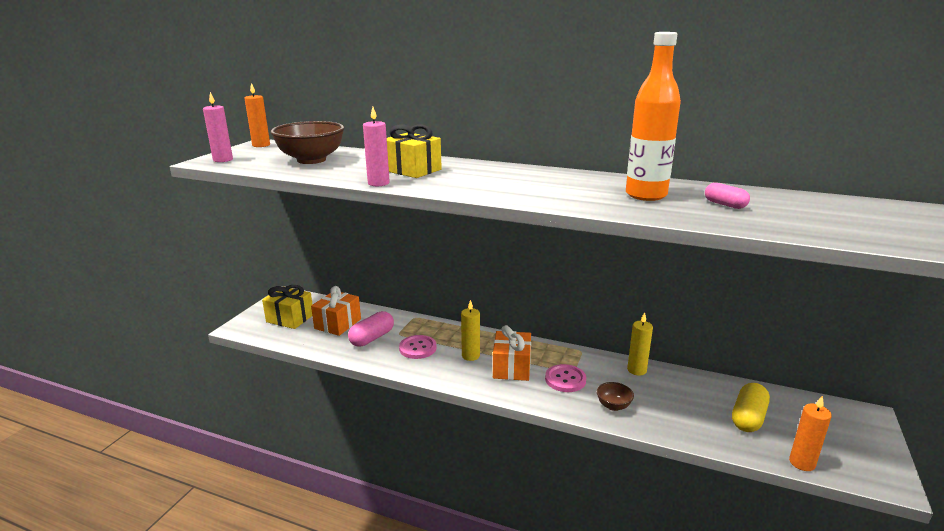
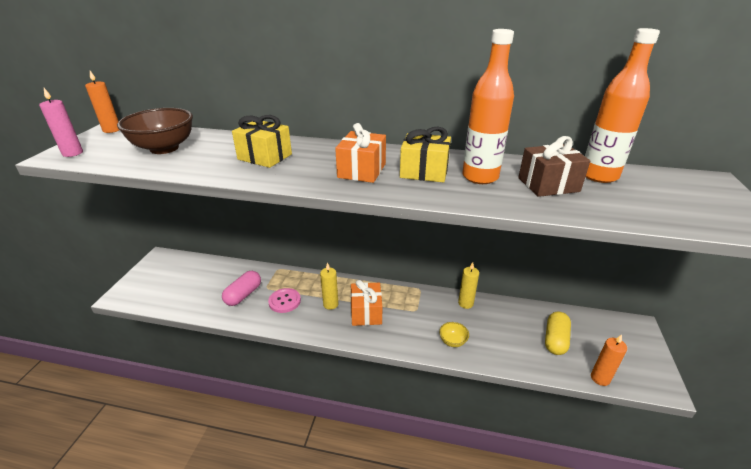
camera: 10 degrees left, 10 degrees up
yellow gift [262,285,313,329] -> yellow gift moved to [400,126,451,183]
orange gift [311,286,361,336] -> orange gift moved to [335,123,386,183]
pink candle [363,107,390,186] -> none
pink button [545,364,586,392] -> none
brown bowl [597,382,634,411] -> yellow bowl [439,322,469,347]
pink capsule [705,183,750,209] -> brown gift [518,136,590,197]
none -> orange bottle [585,28,660,183]

